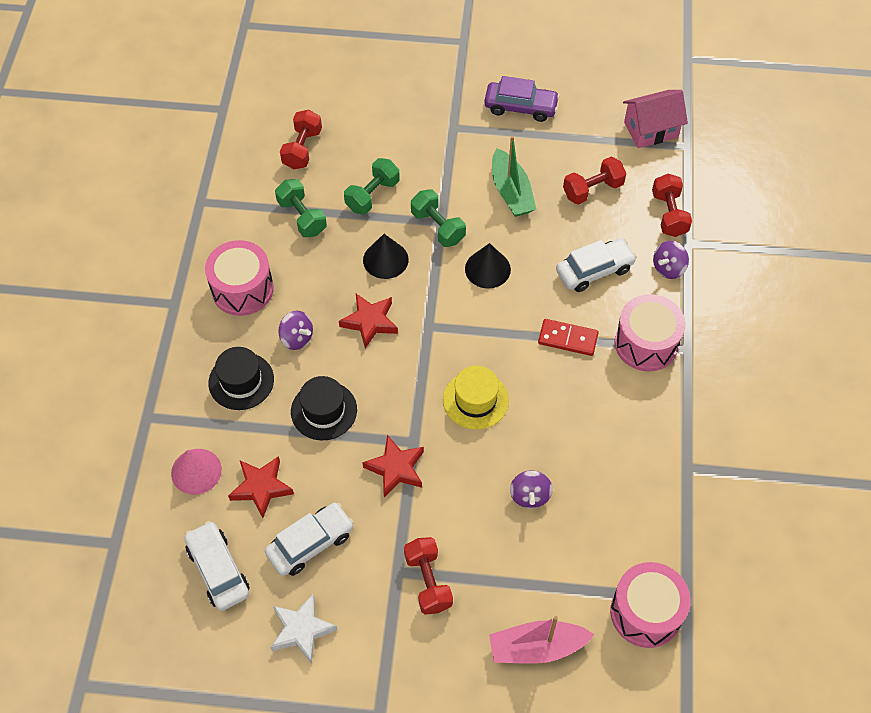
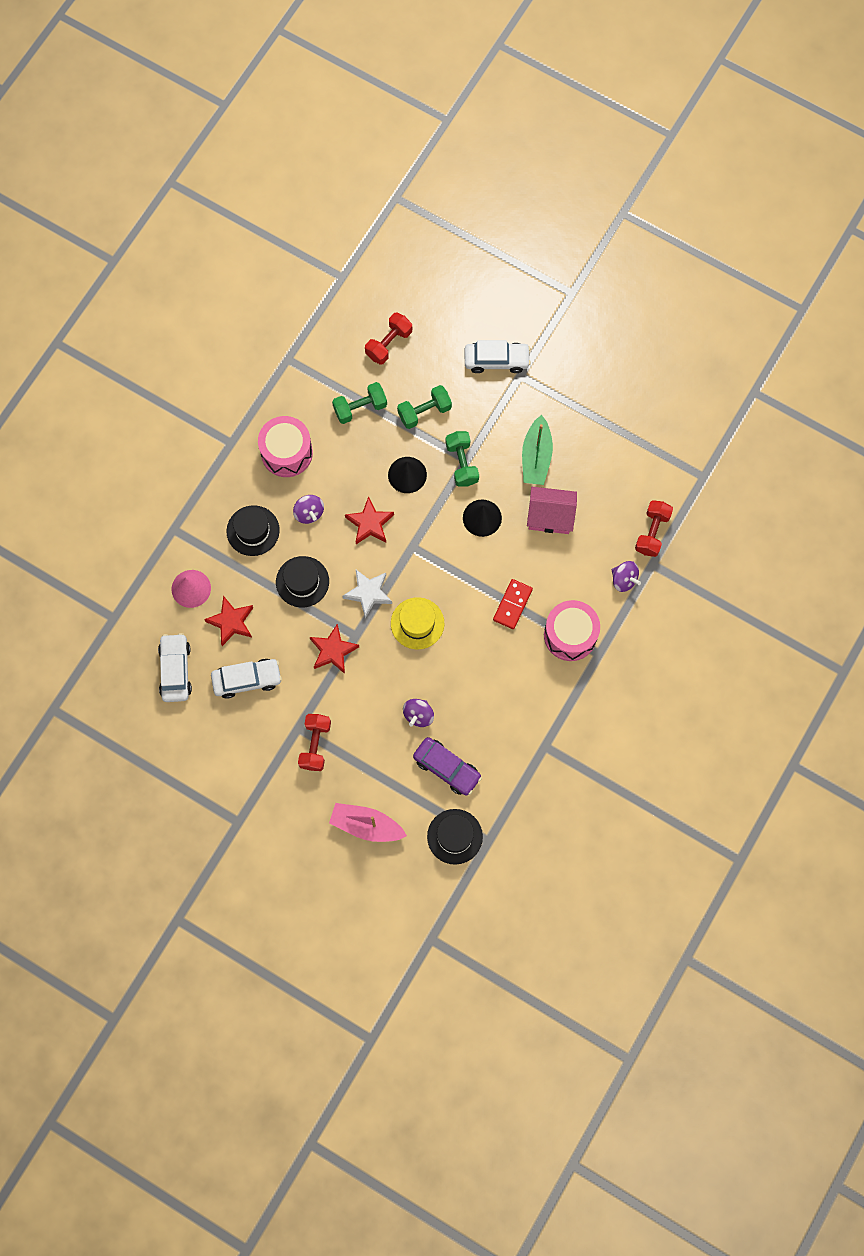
camera: 25 degrees right, 15 degrees up
white star [270,594,337,664] -> white star moved to [342,570,392,618]
green dumbbell [275,179,327,237] -> green dumbbell turned 75 degrees clockwise [332,382,387,424]
purple car [484,76,560,122] -> purple car moved to [413,737,482,796]
red domino [538,319,599,356] -> red domino turned 75 degrees clockwise [493,579,533,629]
white car [556,239,637,292] -> white car moved to [465,340,531,373]
red dumbbell [563,157,626,204] -> none
pink drum [610,562,691,648] -> black hat [427,809,483,865]
pink house [623,90,688,148] -> pink house moved to [527,487,577,534]
purple spinning top [653,241,689,279] -> purple spinning top turned 120 degrees counterclockwise [612,561,641,592]

